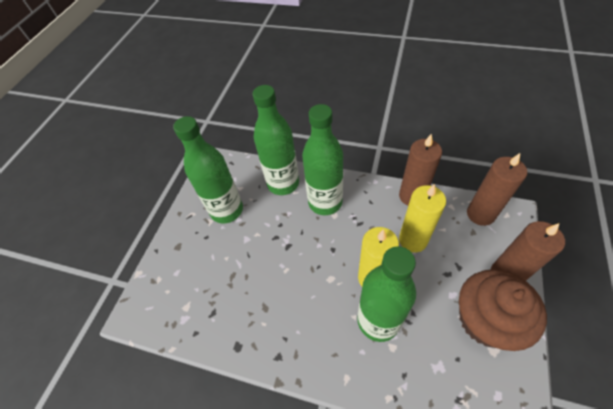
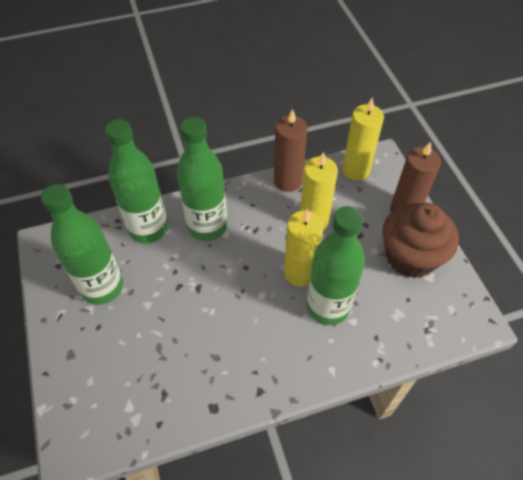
camera: 40 degrees left, 0 degrees up
brown candle [467,153,527,226] -> yellow candle [342,97,384,180]

